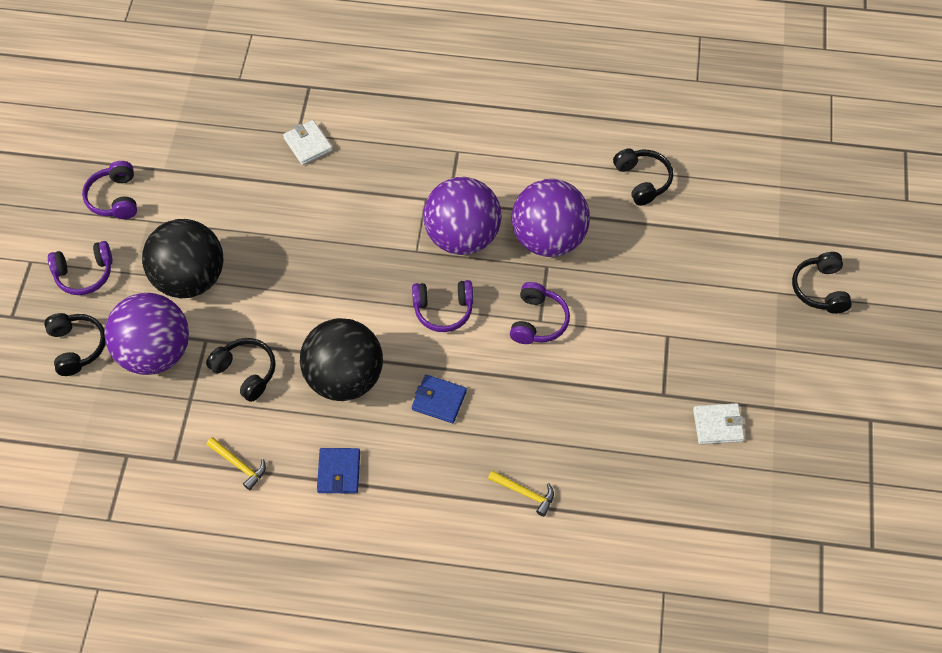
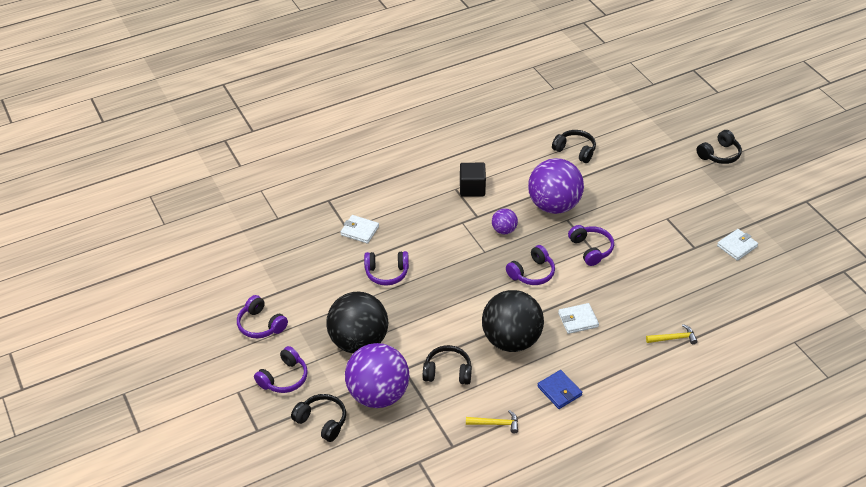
camera: 35 degrees left, 15 degrees down
blue wallet [412,375,467,423] -> white wallet [558,303,599,334]
purple ball [423,177,501,255] -> purple ball [492,208,518,234], size x0.46
black headphones [792,252,852,314] -> black headphones turned 90 degrees counterclockwise [696,130,742,164]
none -> purple headphones [364,251,409,286]
none -> black cube [460,163,486,197]

